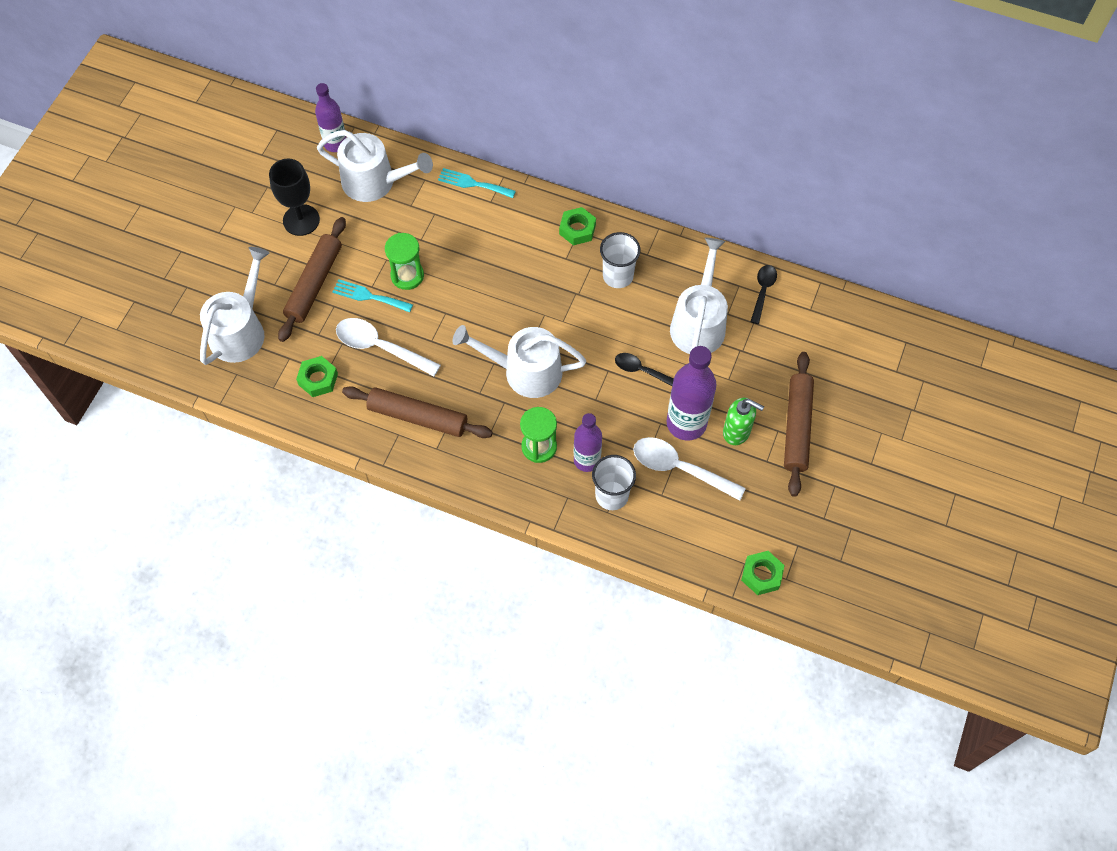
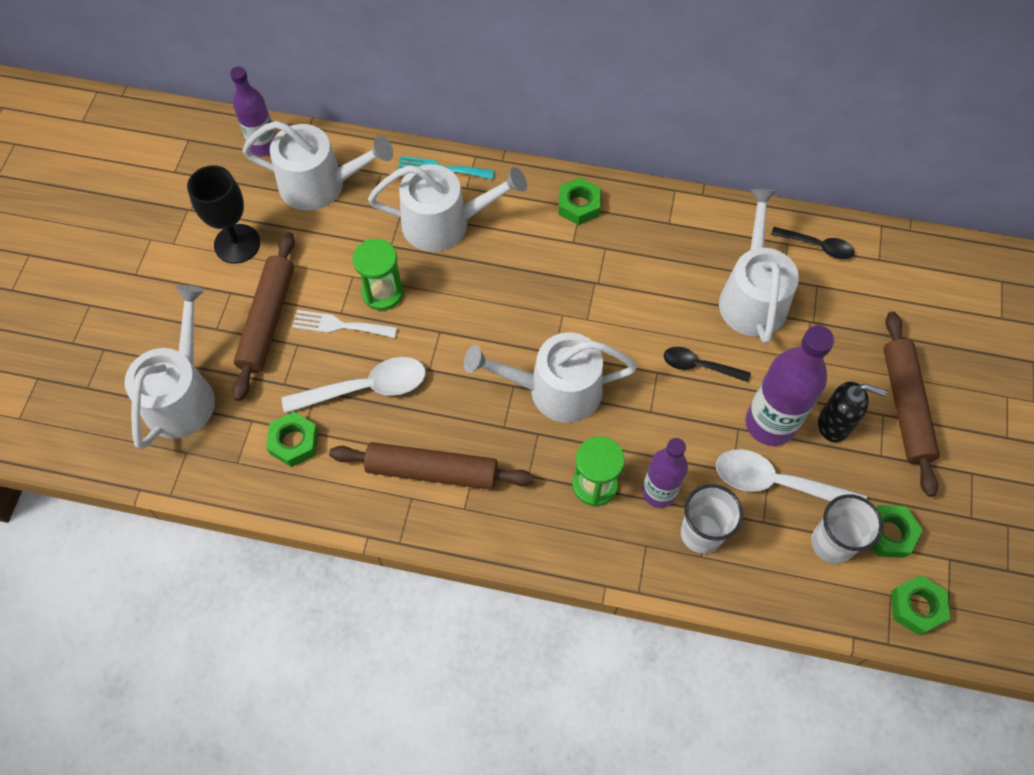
camera: 10 degrees left, 0 degrees up
turquoise fork [332,279,413,313] -> white fork [292,310,397,338]
white spoon [336,318,441,376] -> white spoon turned 150 degrees clockwise [282,357,426,413]
white cup [600,232,641,288] -> white cup moved to [811,494,883,564]
green soap dispenser [723,398,764,445] -> black soap dispenser [818,381,888,442]
black spoon [750,265,777,324] -> black spoon turned 105 degrees clockwise [771,227,854,259]
none -> white watering can [368,164,527,252]
none -> green nut [872,505,923,558]

